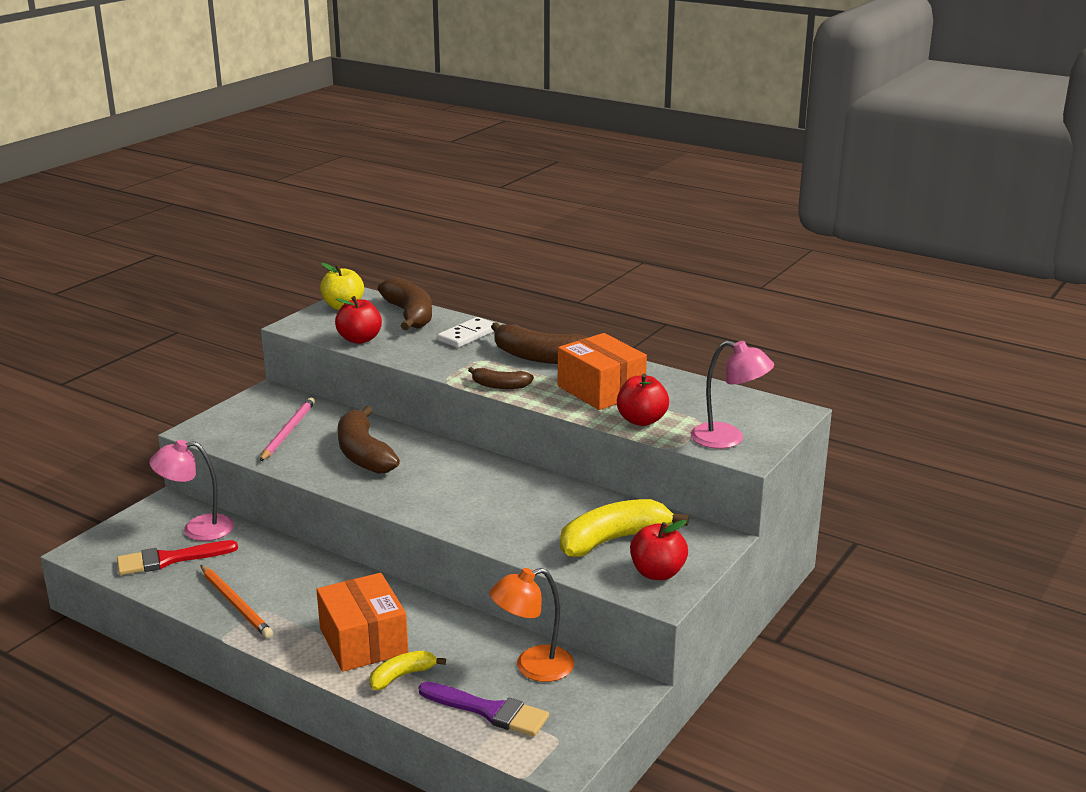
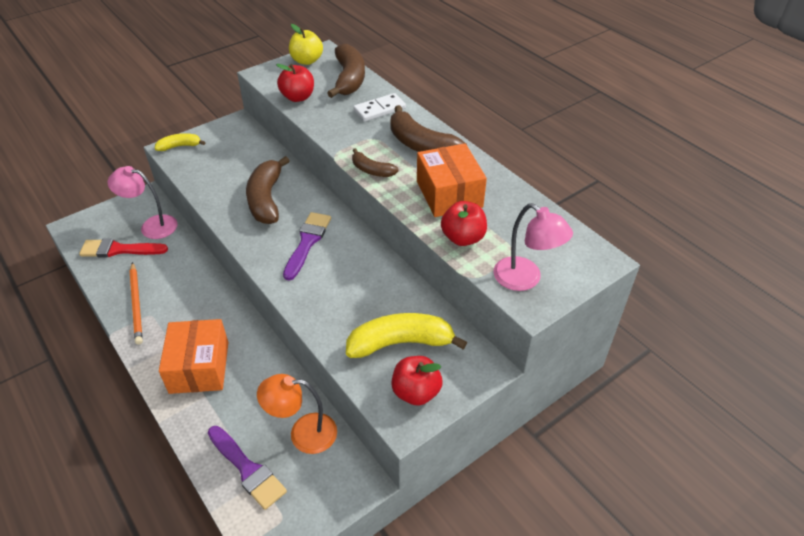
camera: 20 degrees right, 20 degrees up
pink pencil [260,397,315,461] -> none
yellow banana [369,651,446,690] -> yellow banana moved to [155,133,206,151]
none -> purple brush [283,212,331,281]

